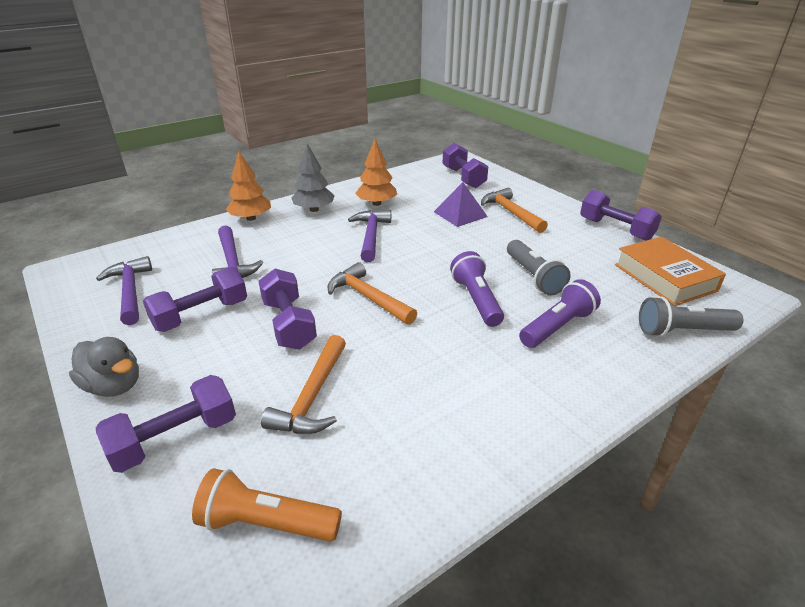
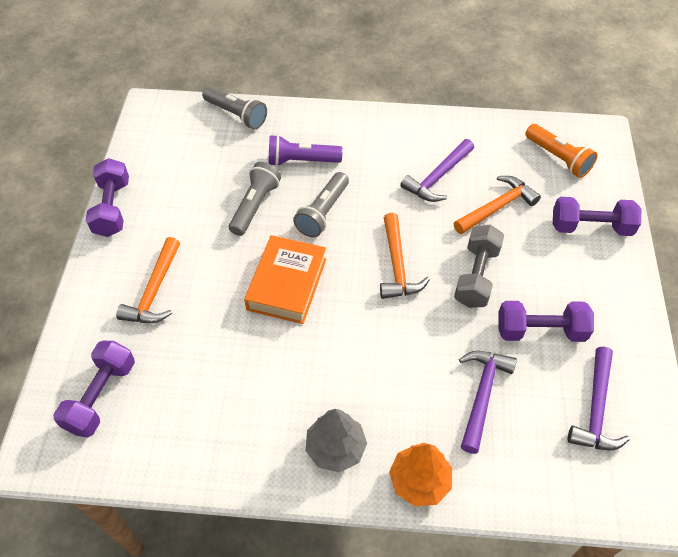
camera: 140 degrees left, 20 degrees up
grey duck [69,337,139,397] -> none
purple dumbbell [259,269,317,350] -> grey dumbbell [454,225,504,308]
purple hammer [348,210,391,262] -> purple hammer moved to [400,139,474,202]
orange tree [355,139,397,206] -> none
purple pyramid [434,182,488,227] -> none
purple flashlight [450,251,504,327] -> grey flashlight [293,172,349,237]
orange book [615,237,726,306] -> orange book moved to [244,235,326,324]

